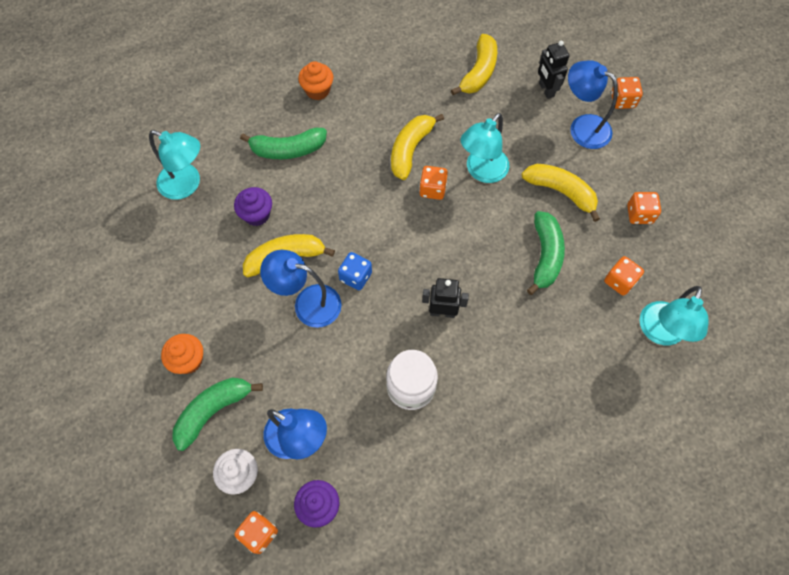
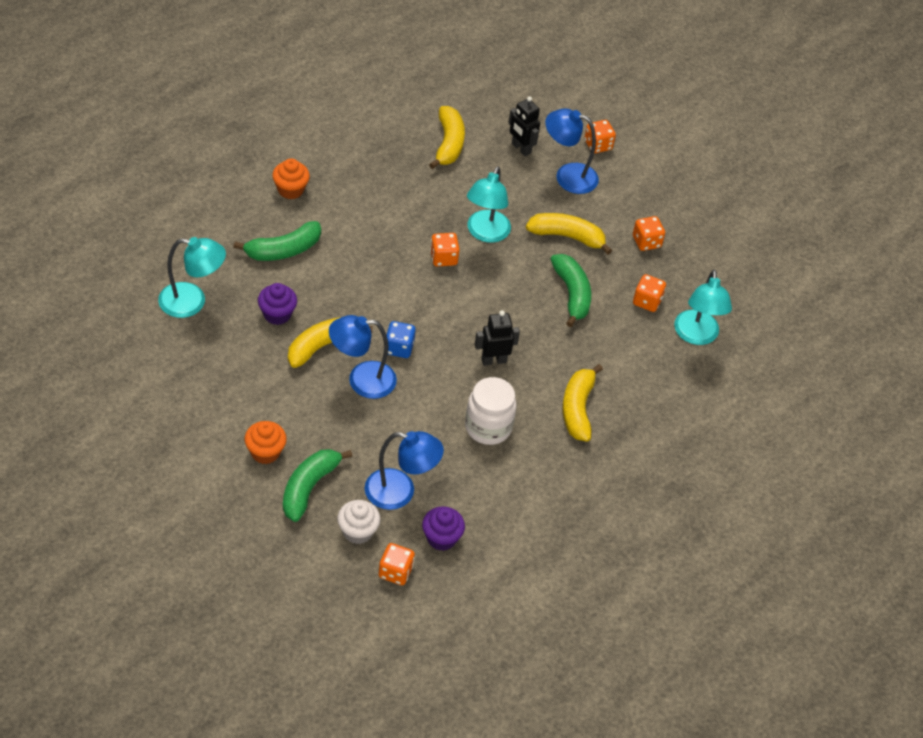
camera: 25 degrees left, 15 degrees down
yellow banana [391,114,444,180] -> yellow banana moved to [563,364,603,442]

